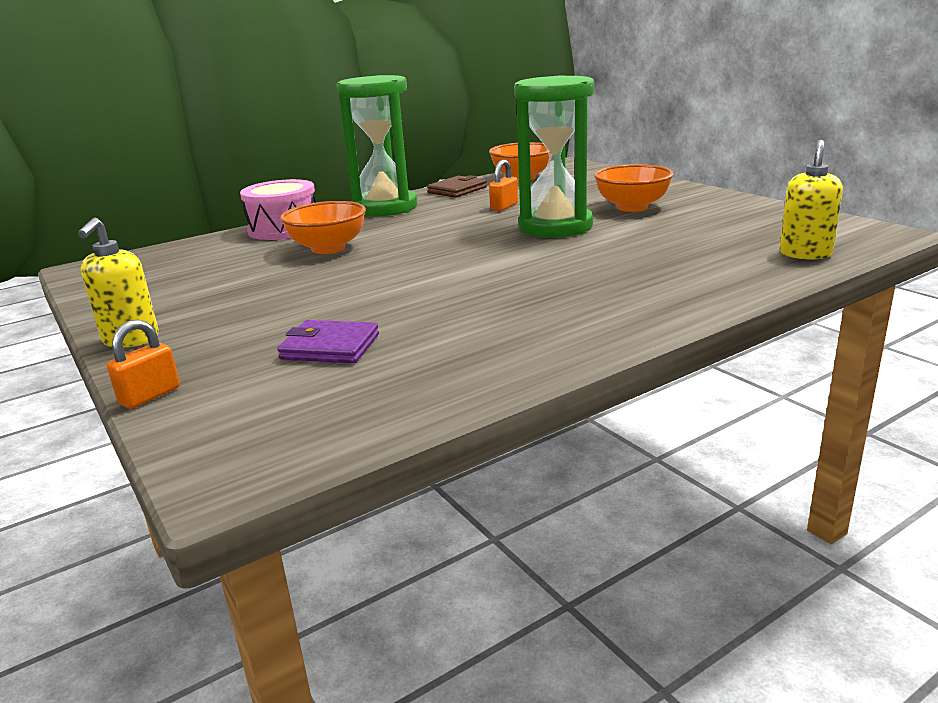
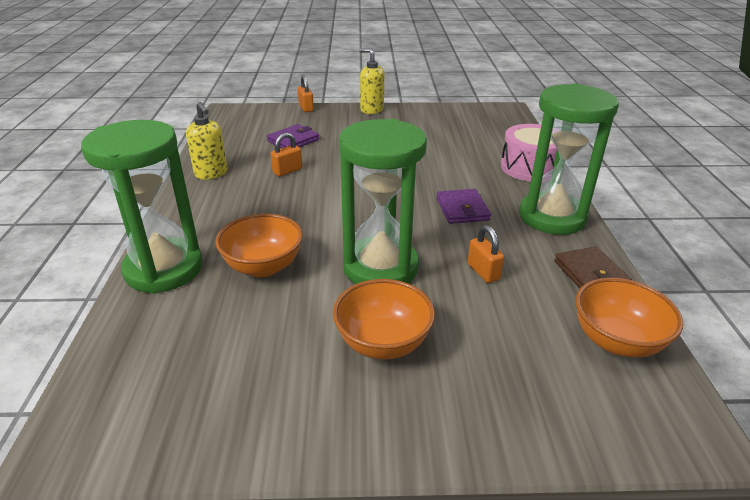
camera: 120 degrees right, 10 degrees up
orange bowl [280,201,366,254] -> orange bowl moved to [215,214,303,277]
yellow soap dispenser [780,139,843,260] -> yellow soap dispenser moved to [186,102,227,180]
none -> green hourglass [81,120,203,294]
none -> orange padlock [271,133,302,176]
none -> purple wallet [436,189,491,224]

